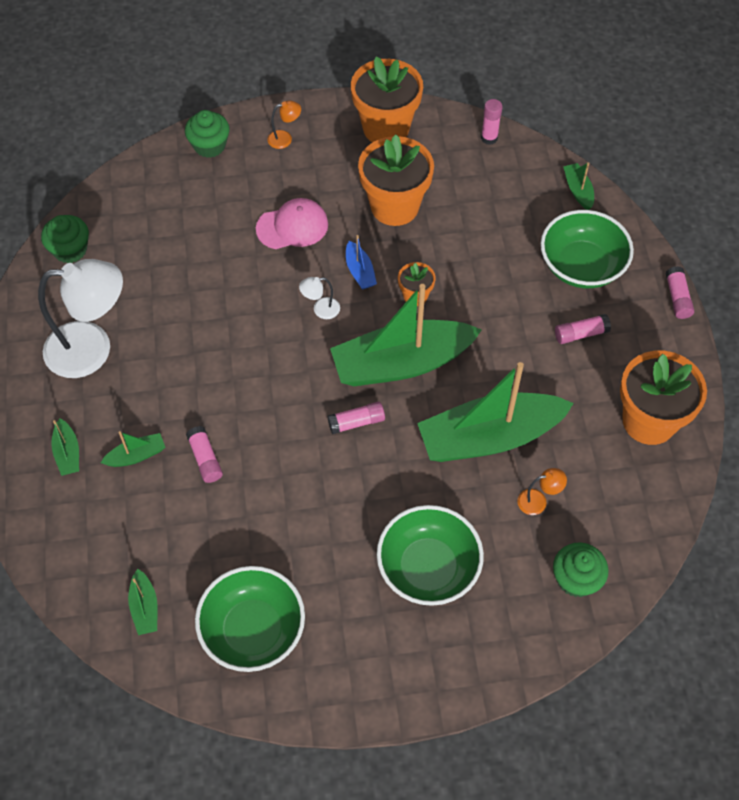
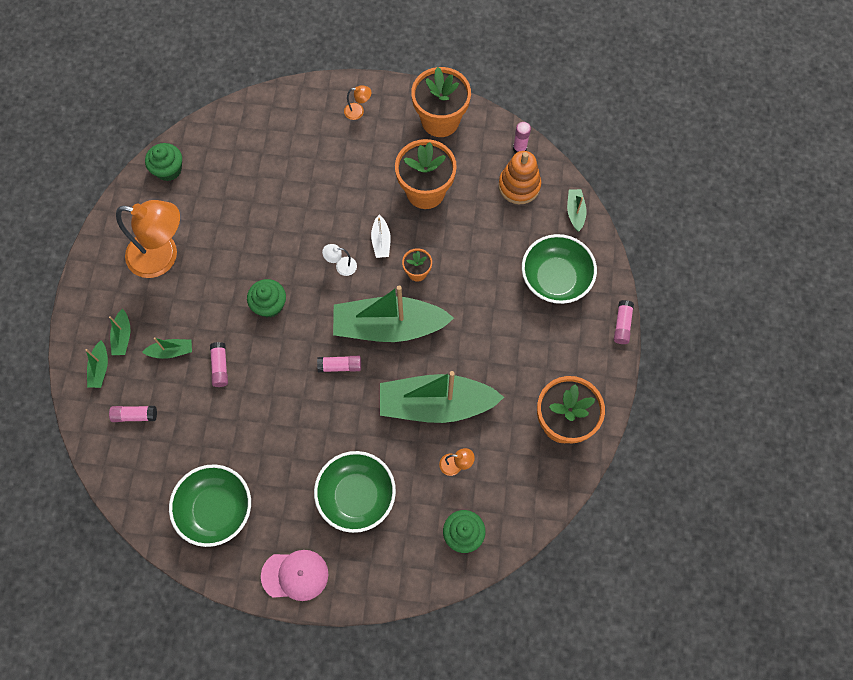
camera: 15 degrees right, 10 degrees up
white lamp [38,259,123,378] -> orange lamp [116,200,180,278]
green boat [128,569,158,635] -> green boat moved to [86,341,108,388]
green cupcake [185,110,229,158] -> green cupcake moved to [247,279,286,318]
pink cap [256,198,328,249] -> pink cap moved to [261,550,328,601]
blue boat [346,235,377,289] -> white boat [371,215,391,258]
pink glue stick [555,314,611,344] -> pink glue stick moved to [109,406,157,422]
none -> orange stacking toy [498,151,542,204]

